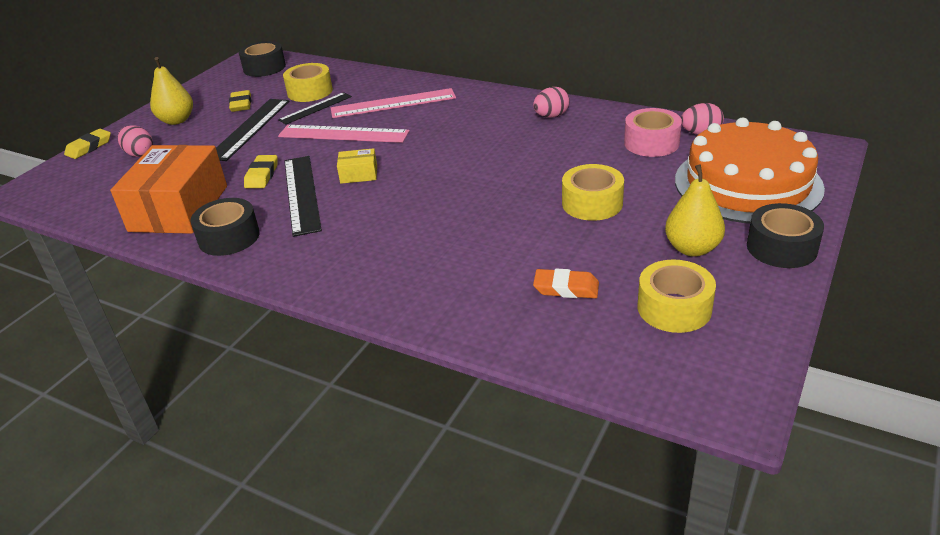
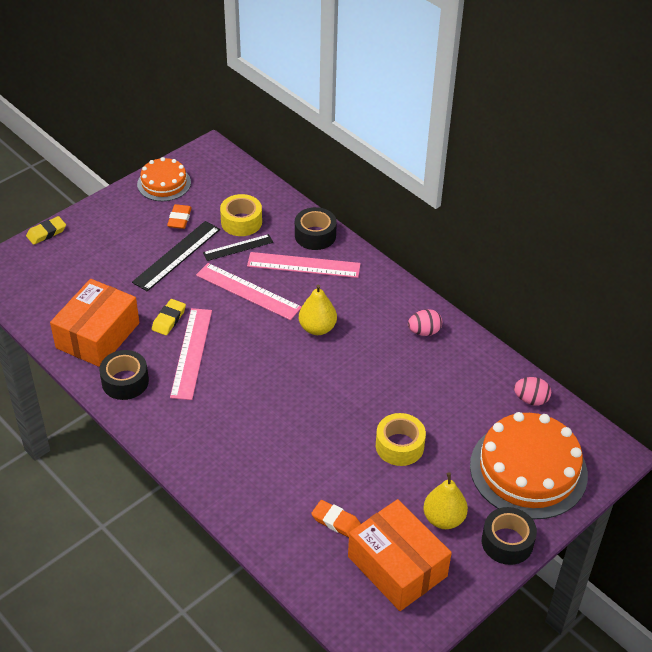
camera: 15 degrees right, 10 degrees up
pink egg [118,125,153,157] -> none
yellow pear [150,57,193,125] -> yellow pear moved to [299,284,337,335]
yellow eraser [229,90,251,112] -> orange eraser [167,204,192,229]
black tape [239,41,286,77] -> black tape moved to [295,207,337,250]
black ruler [284,156,322,237] -> pink ruler [170,308,212,400]
yellow box [337,148,377,184] -> none
pink tape [624,108,682,157] -> none
yellow tape [637,260,716,333] -> orange box [348,499,452,611]
none -> orange cake [137,157,191,201]

